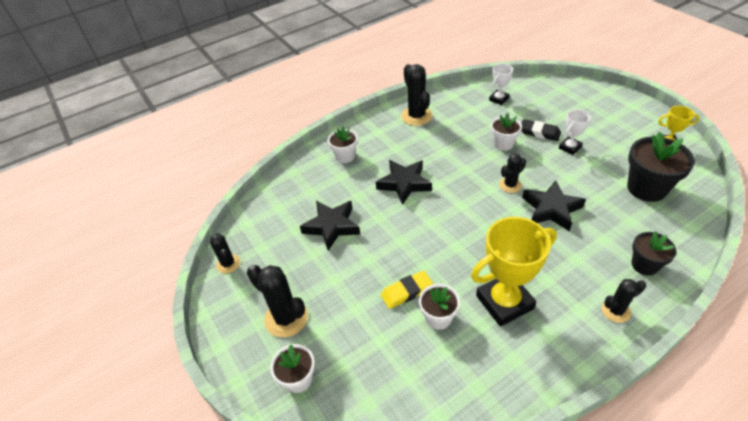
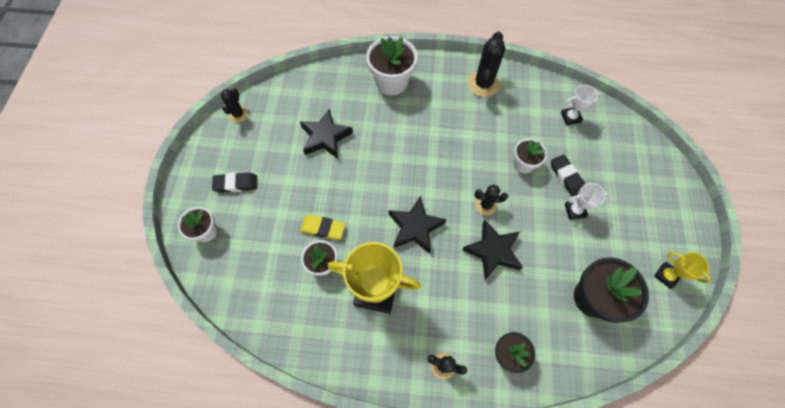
camera: 35 degrees right, 20 degrees up
black cactus [247,264,308,338] -> black eraser [212,172,257,193]
white flower pot [328,126,358,163] -> white flower pot [366,36,418,95], size x1.67
black star [376,160,432,205] -> black star moved to [388,196,447,254]

